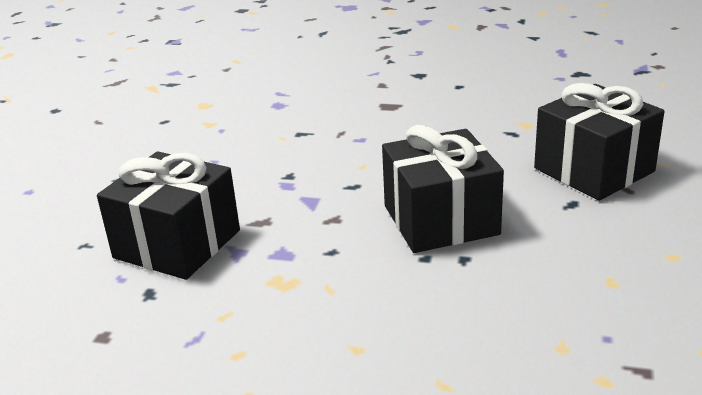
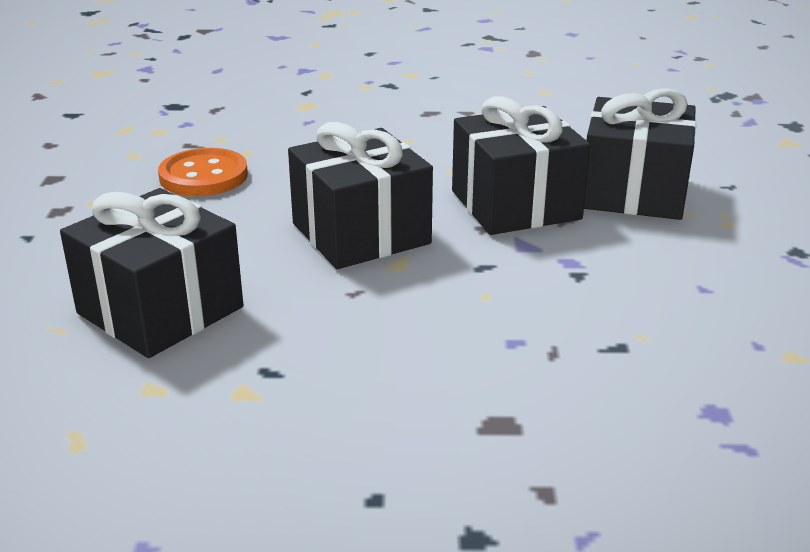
camera: 165 degrees right, 0 degrees up
none -> orange button [158,148,248,196]
none -> black gift [452,96,590,235]

